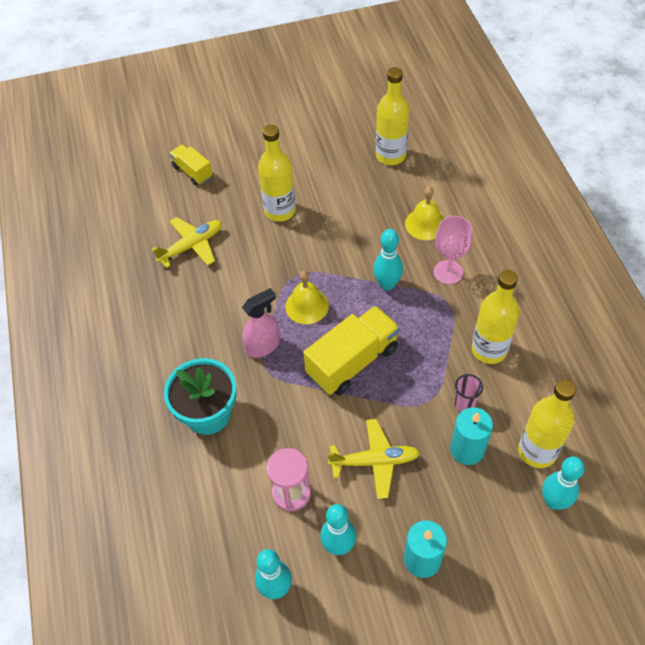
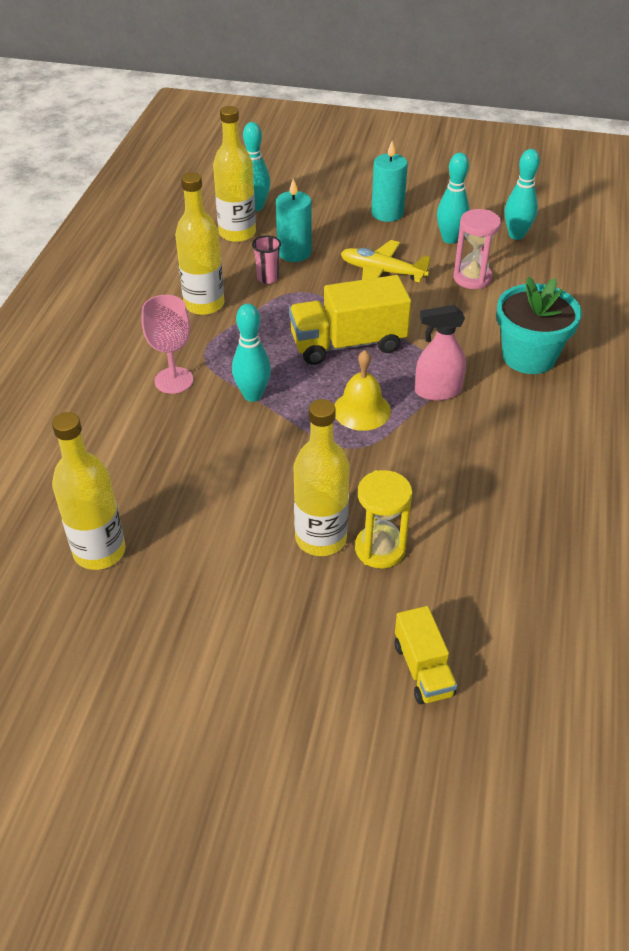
camera: 155 degrees left, 10 degrees down
yellow plane [151,217,222,268] -> none
yellow bell [405,187,444,240] -> none
none -> yellow hourglass [355,470,412,569]

